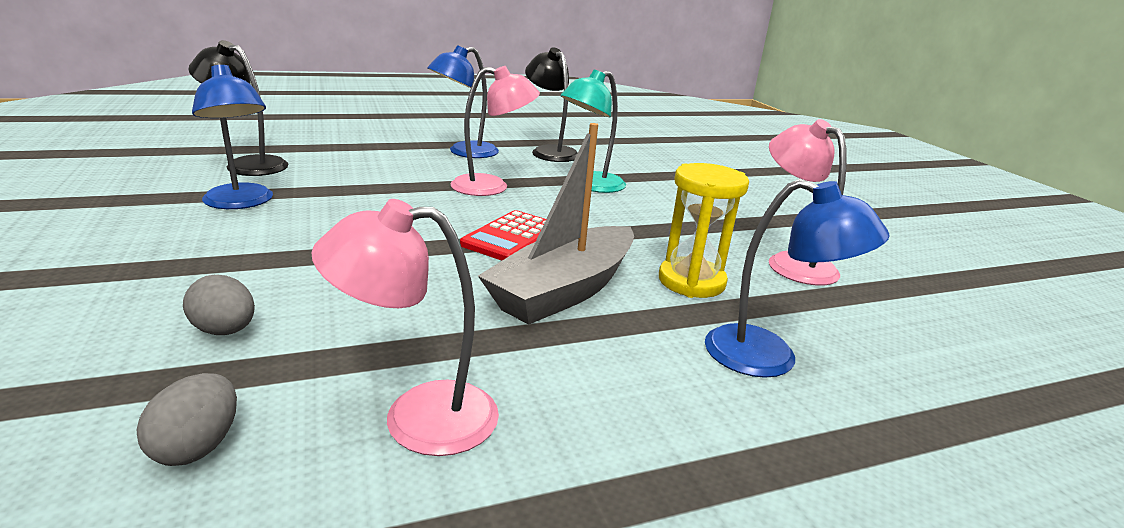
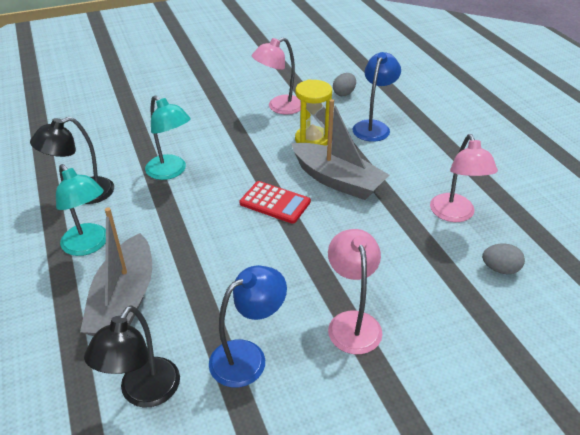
camera: 90 degrees left, 15 degrees up
grey egg [183,275,255,335] -> grey egg moved to [333,73,356,96]
blue lamp [427,45,499,158] -> turquoise lamp [56,164,106,256]
pink lamp [450,66,540,196] -> pink lamp moved to [328,229,382,354]
none -> grey boat [80,207,152,336]

